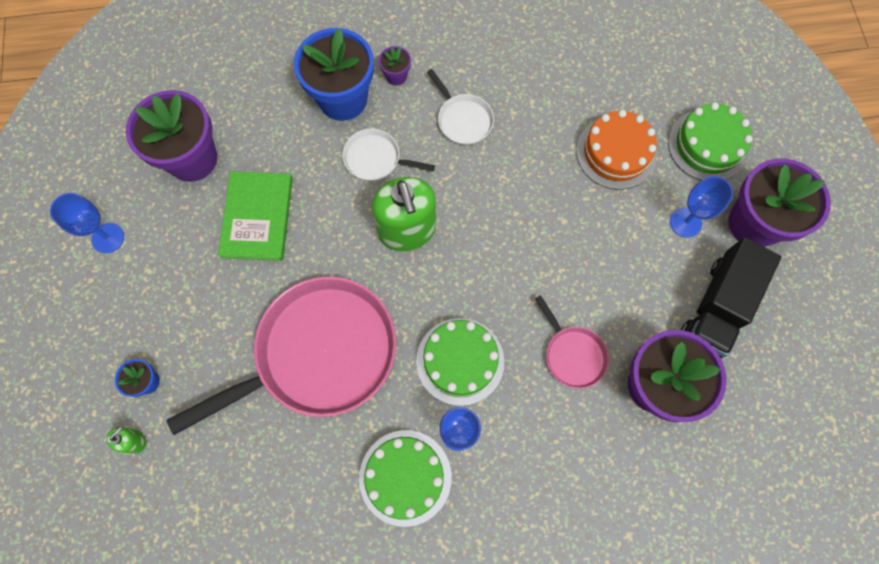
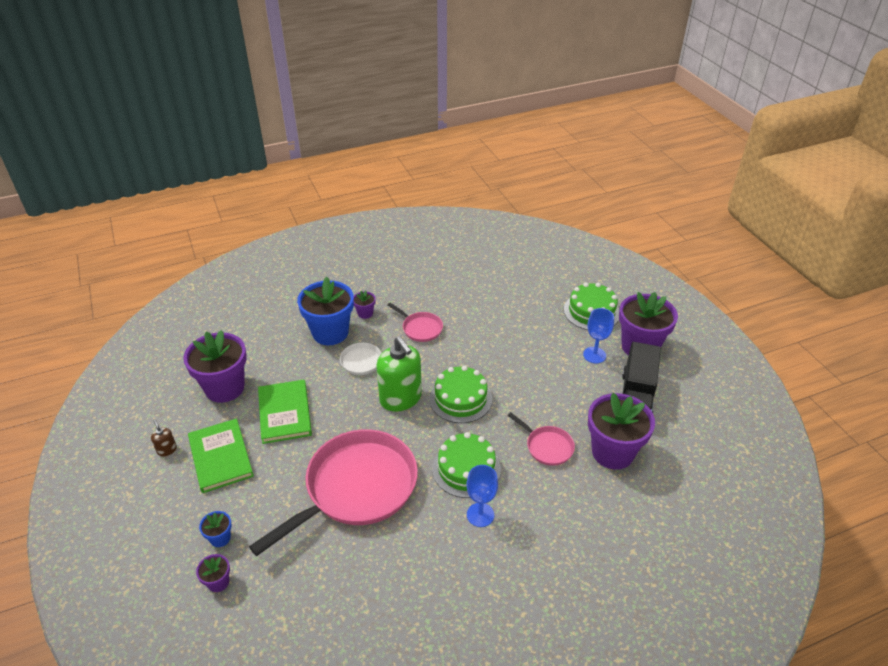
camera: 15 degrees left, 30 degrees down
blue goblet [50,193,124,253] -> brown soap dispenser [151,420,177,456]
green soap dispenser [107,427,146,454] -> purple flower pot [196,554,230,592]
green cake [359,430,452,527] -> green cake moved to [429,365,492,423]
white pan [427,69,494,145] -> pink pan [387,303,443,342]
orange cake [576,110,657,190] -> none
none -> green book [188,418,254,493]

